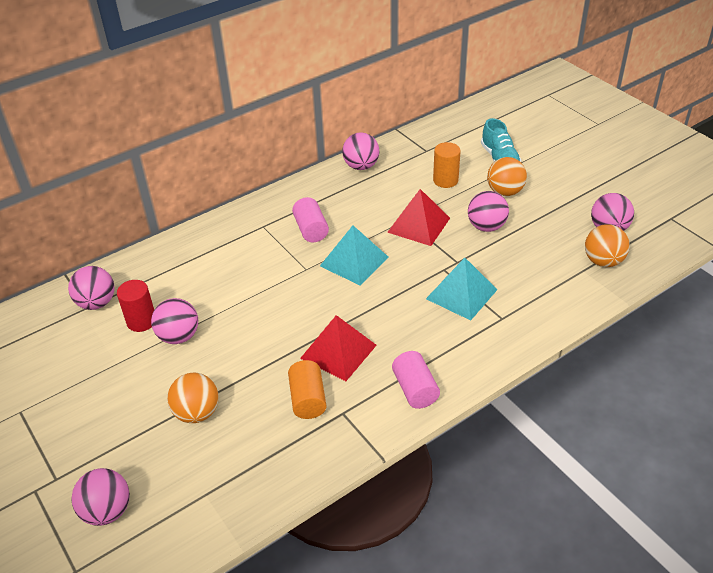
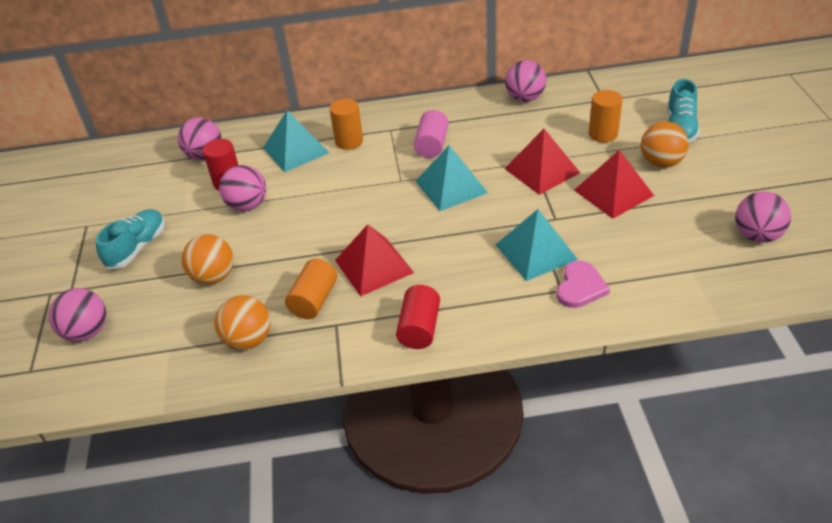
camera: 30 degrees right, 0 degrees up
pink cylinder [392,351,440,409] -> red cylinder [396,285,440,349]
pink ball [468,191,509,232] -> red pyramid [574,150,654,219]
orange ball [585,224,630,267] -> orange ball moved to [215,295,271,350]
none -> turquoise shoe [96,209,165,269]
none -> turquoise pyramid [263,110,329,172]
none -> orange cylinder [329,99,363,150]
none -> pink heart [557,261,610,308]

